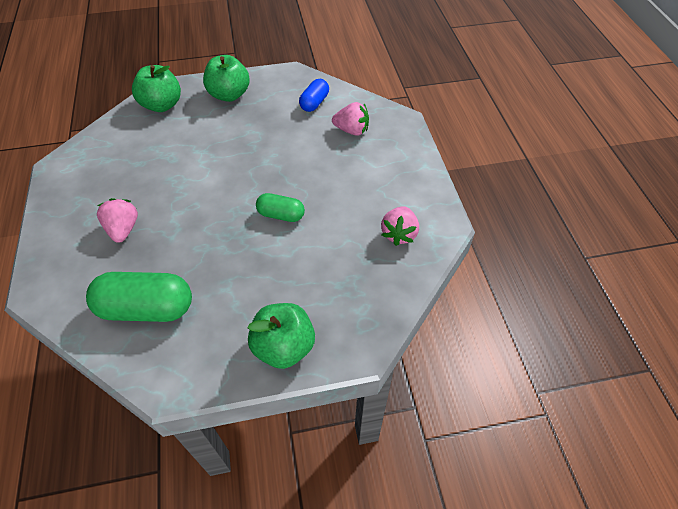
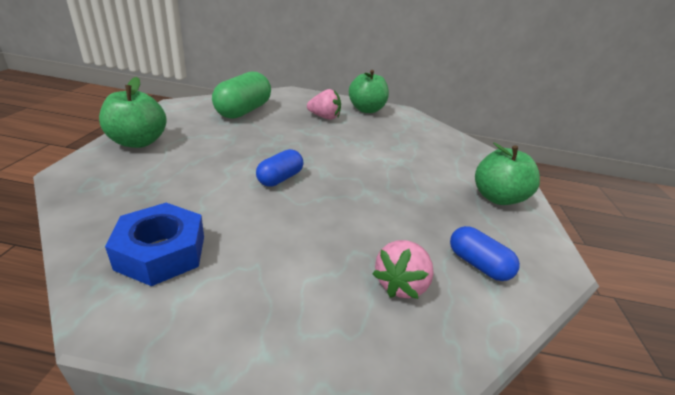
camera: 105 degrees right, 20 degrees down
green apple [132,65,181,112] -> green apple moved to [349,70,389,113]
green capsule [256,193,305,222] -> blue capsule [256,149,303,187]
pink strawberry [381,206,419,246] -> blue nut [105,203,204,286]

